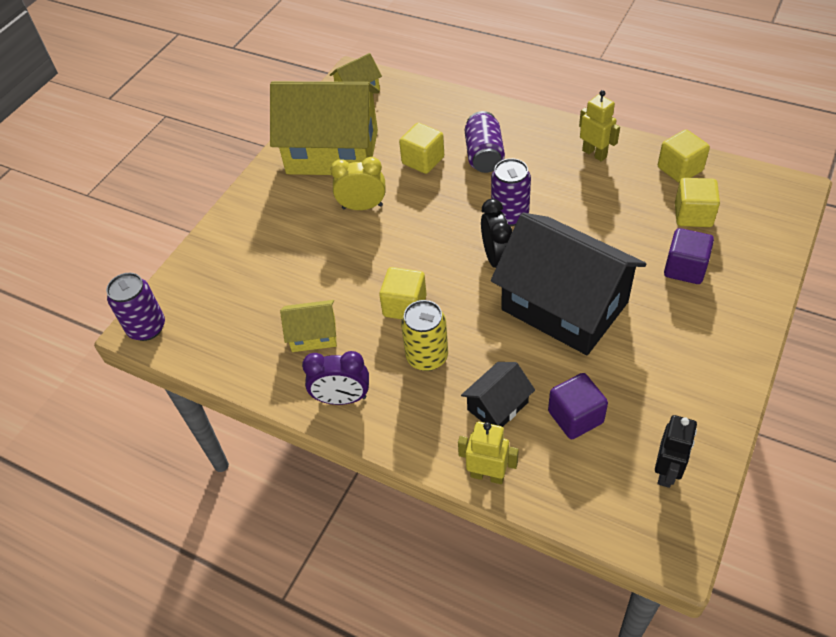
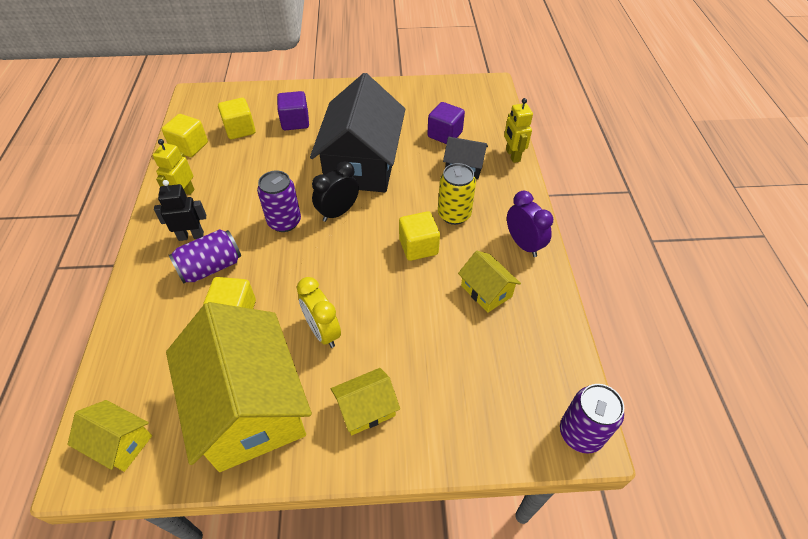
camera: 125 degrees left, 0 degrees up
black robot [655,415,697,488] -> black robot moved to [154,180,206,241]
none -> yellow house [331,368,400,435]

